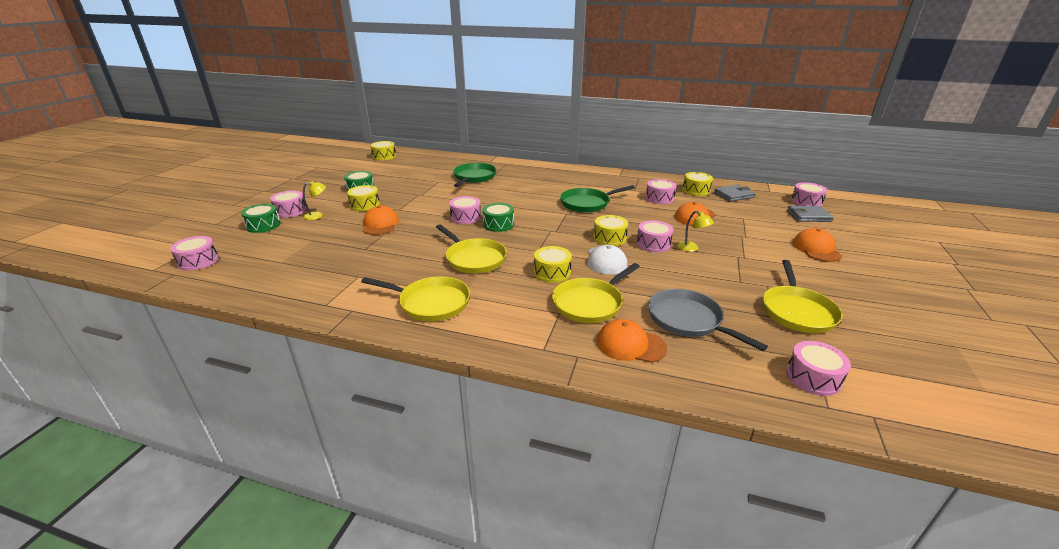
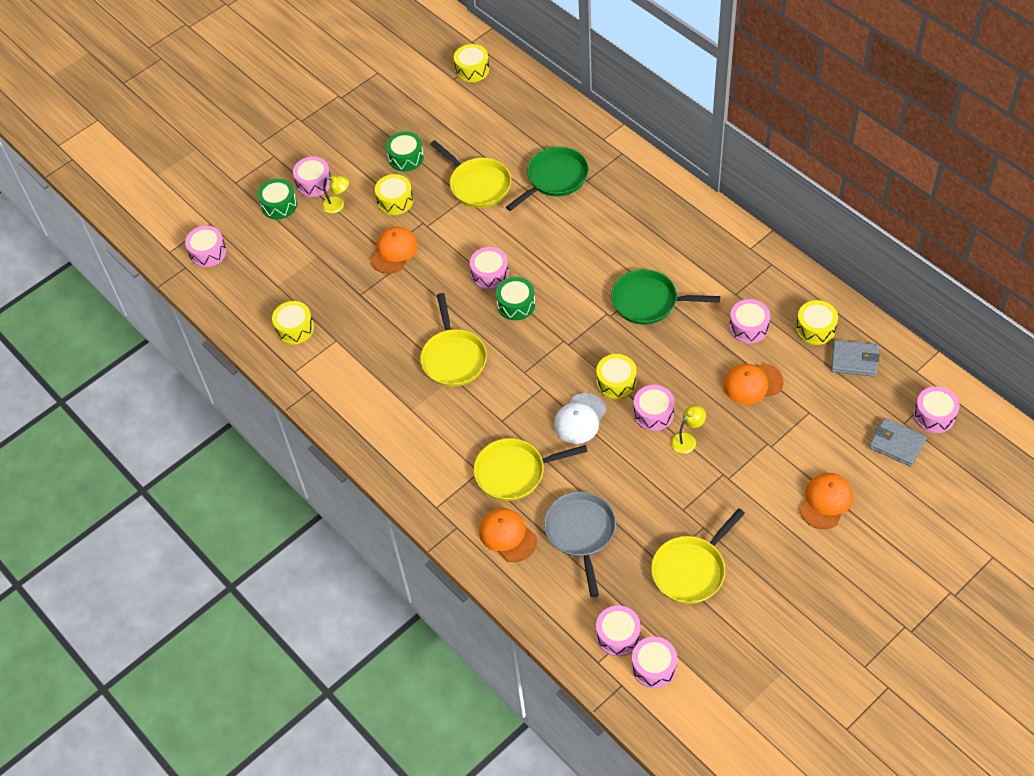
camera: 35 degrees right, 25 degrees up
yellow pan [361,276,470,321] -> yellow pan moved to [430,140,511,208]
yellow drum [534,246,572,283] -> yellow drum moved to [272,301,314,345]
yellow lamp [677,211,714,252] -> yellow lamp turned 120 degrees counterclockwise [671,405,706,454]
none -> pink drum [632,637,677,688]

